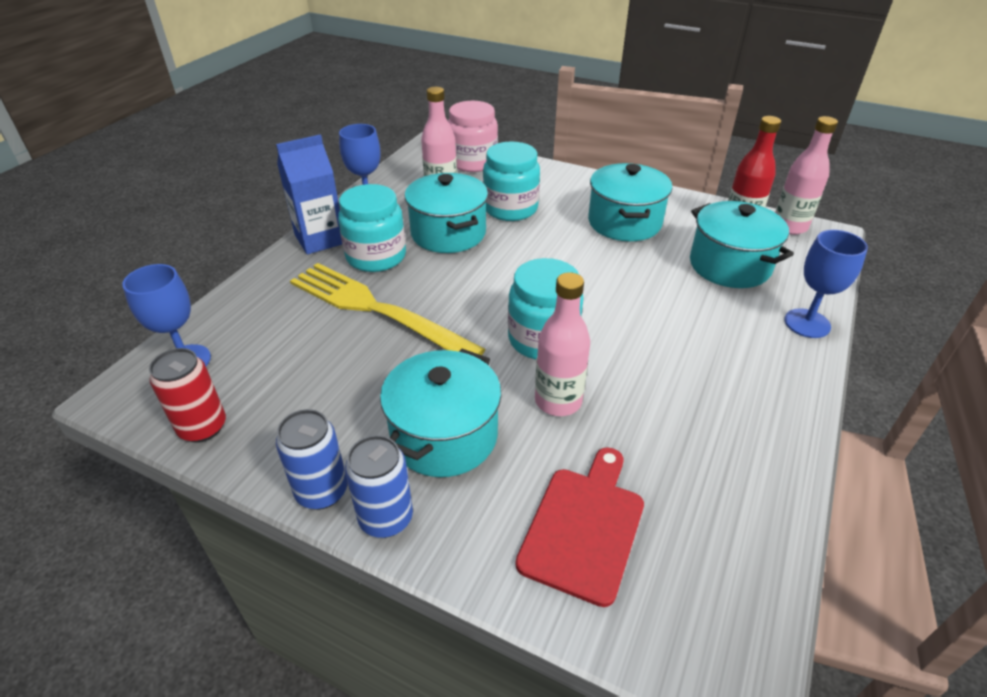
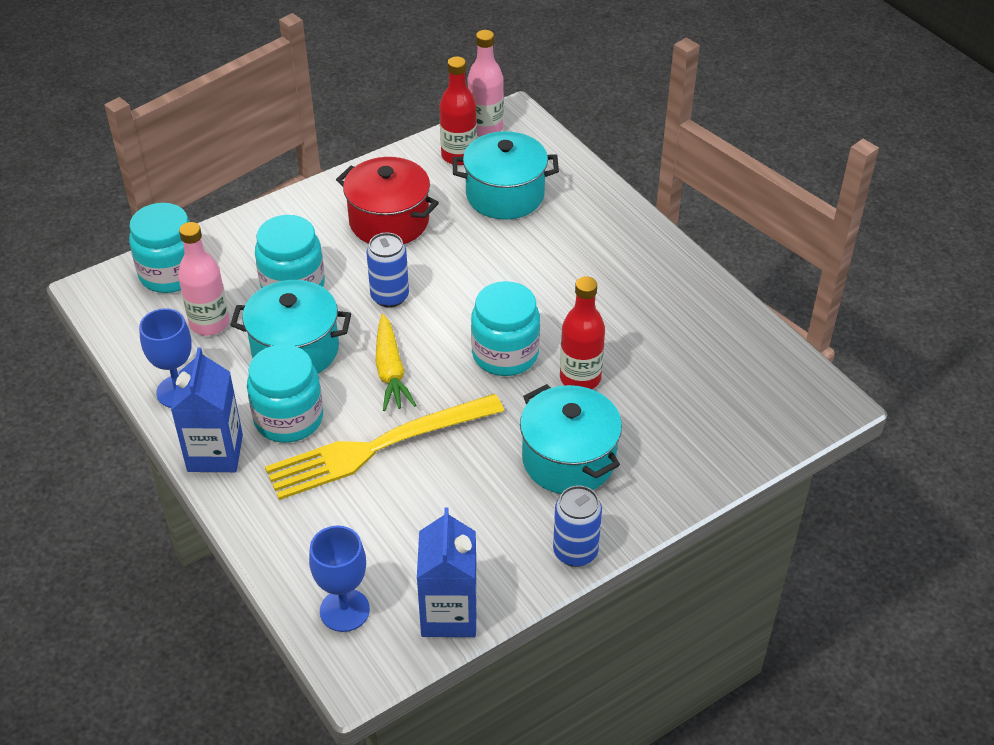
camera: 60 degrees left, 5 degrees up
red can [149,348,226,443] -> blue carton [417,508,477,637]
blue can [345,435,413,538] -> blue can moved to [367,232,409,308]
pink jar [448,101,498,172] -> turquoise jar [129,203,190,293]
red cutting board [515,447,644,607] -> none
pink bottle [535,272,590,416] -> red bottle [560,276,605,389]
turquoise pot [588,163,672,241] -> red pot [336,157,439,244]
blue goblet [784,230,868,338] -> none
none -> yellow carrot [376,314,416,411]

